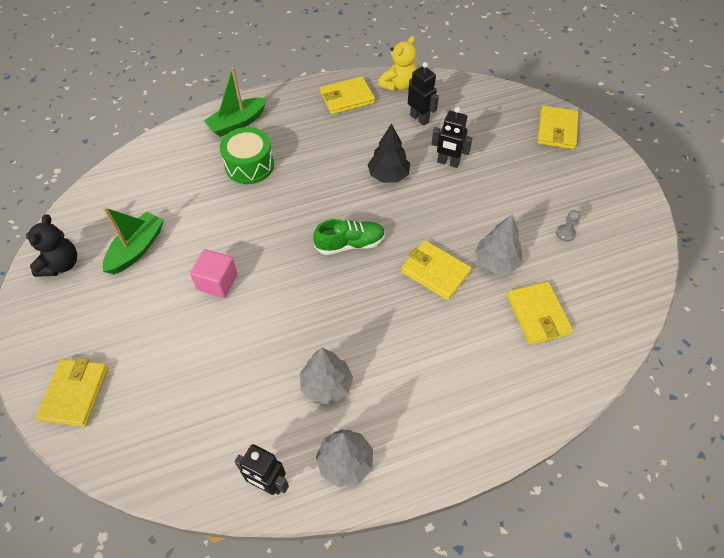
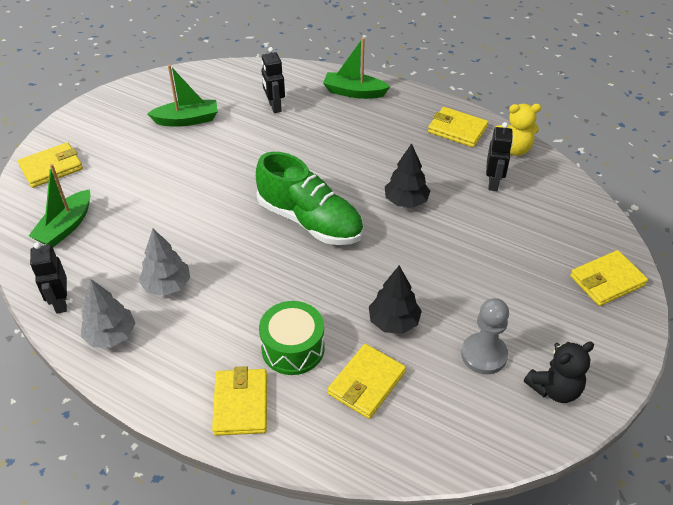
camera: 50 degrees right, 10 degrees down
black teddy bear [26,214,77,277] -> black teddy bear moved to [524,342,594,403]
pink cube [190,249,238,298] -> none
green drum [220,127,274,184] -> green drum moved to [259,301,325,375]
green shoe [313,219,385,255] -> green shoe [256,152,363,245], size x1.71
yellow wallet [401,241,472,300] -> yellow wallet moved to [212,366,267,436]
black robot [431,107,473,168] -> black robot moved to [261,47,285,113]
grey tree [475,214,522,274] -> black tree [369,265,422,334]
grey pawn [556,210,580,242] -> grey pawn [461,298,509,374], size x1.99
none -> green boat [29,164,90,247]

